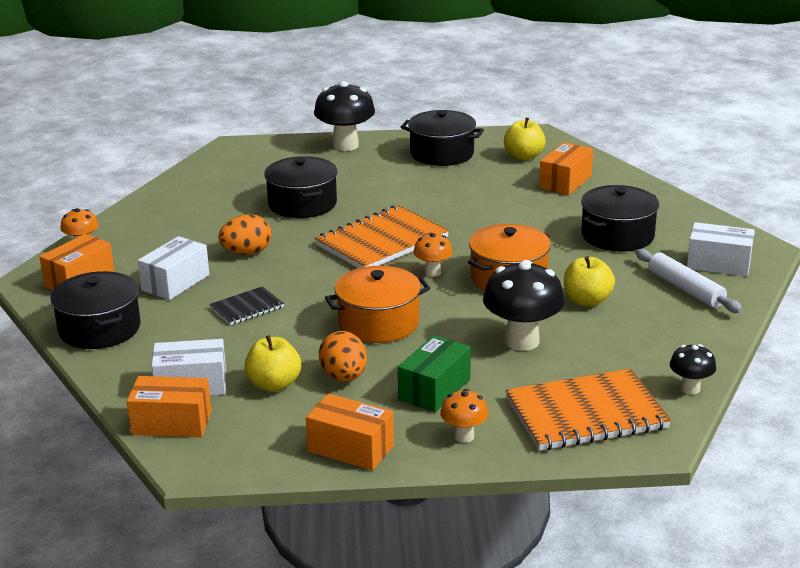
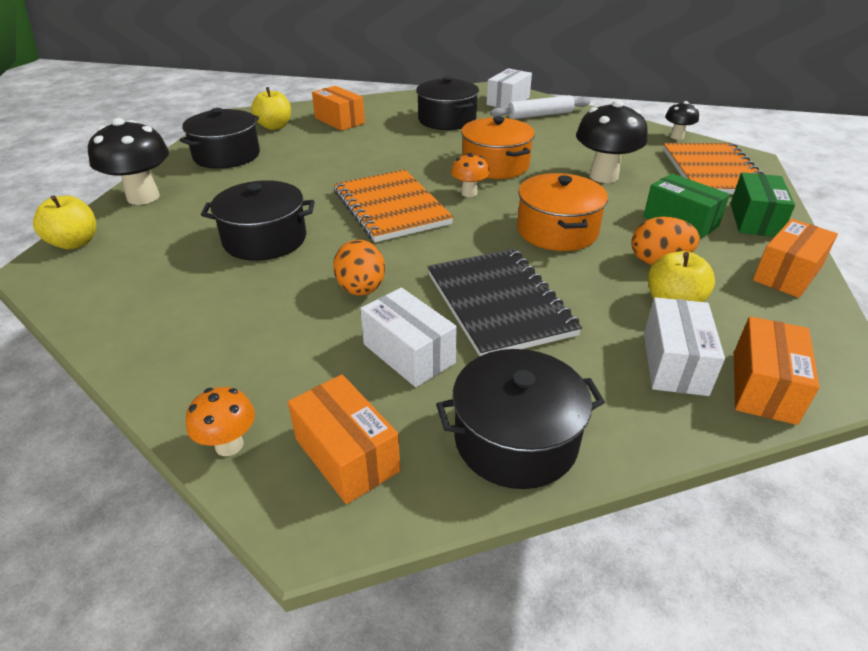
camera: 75 degrees left, 10 degrees up
black notebook [209,286,284,325] -> black notebook [427,249,582,356], size x1.96
orange mushroom [440,389,489,443] -> green box [730,172,795,237]
yellow apple [564,256,615,307] -> yellow apple moved to [33,195,96,249]

